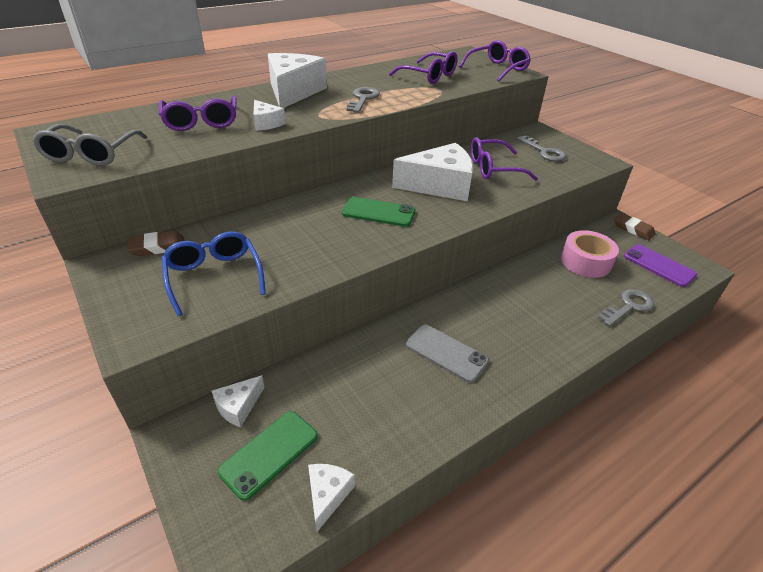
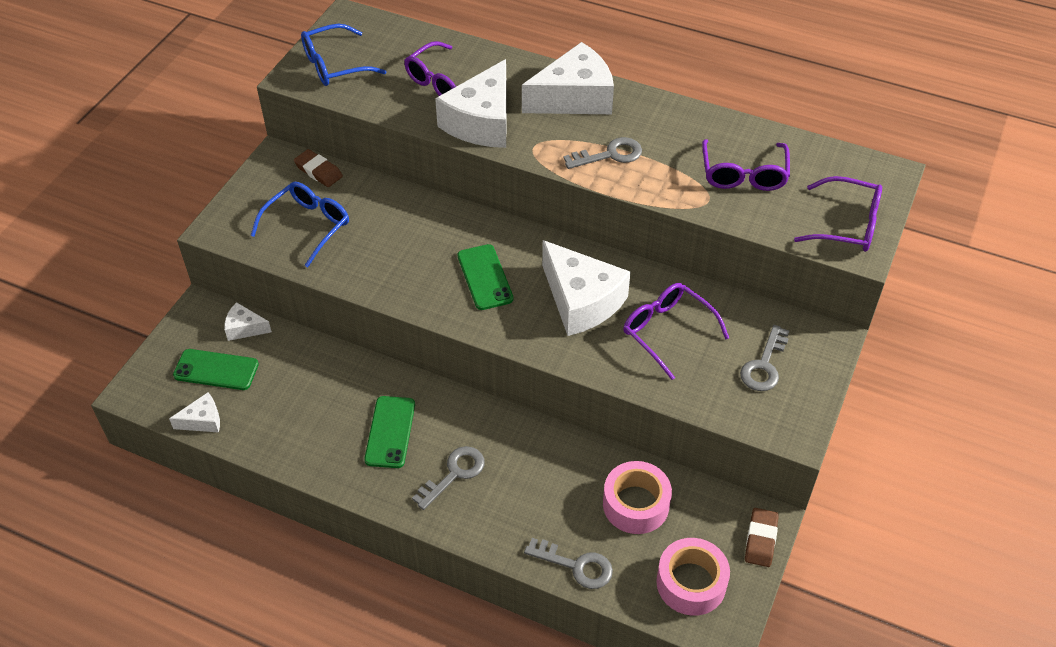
camera: 60 degrees right, 10 degrees up
grey glasses [32,124,147,166] -> blue glasses [301,24,387,86]
white cheese [253,100,286,131] -> white cheese [435,59,507,148], size x2.08
grey phone [406,325,489,383] -> green phone [364,396,415,468]
purple phone [624,244,697,287] -> pink tape [656,538,730,616]
none -> grey key [412,446,485,510]

